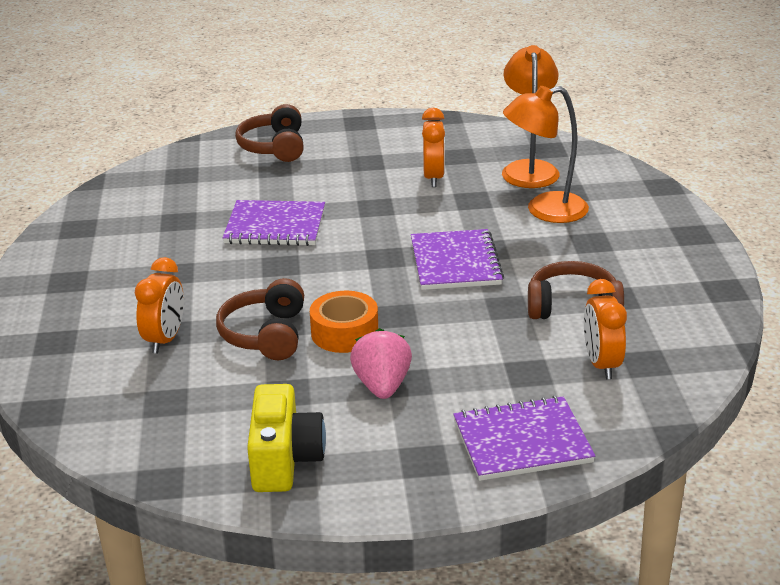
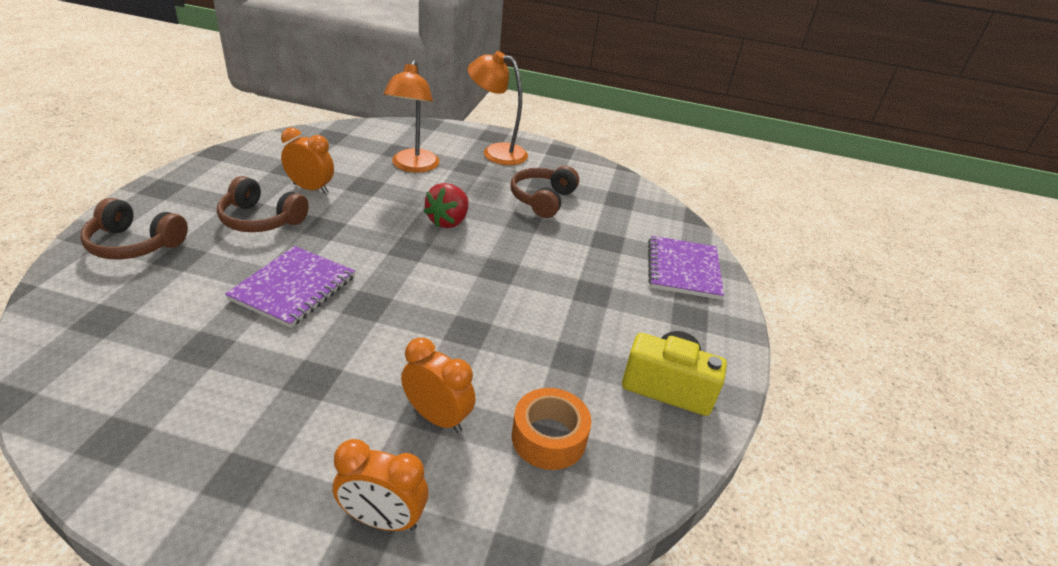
camera: 75 degrees left, 5 degrees up
brown headphones [216,278,304,360] -> brown headphones moved to [217,176,309,232]
orange tape [310,291,378,353] -> orange tape moved to [512,388,592,470]
pink strawberry [350,328,412,399] -> none
purple notebook [411,229,504,290] -> red strawberry [424,183,469,228]
orange lamp [502,45,560,188] -> orange lamp moved to [468,51,528,165]
orange clock [584,279,627,379] -> orange clock moved to [333,439,428,531]

